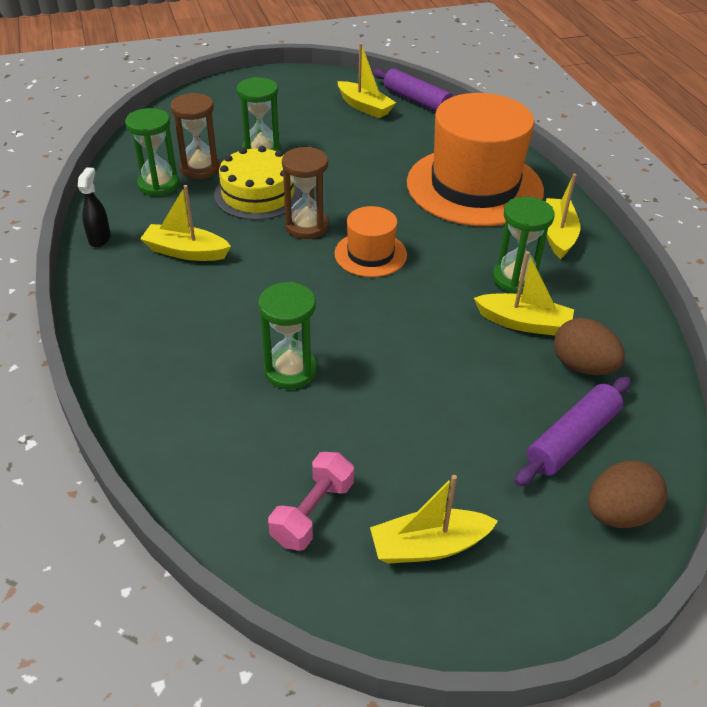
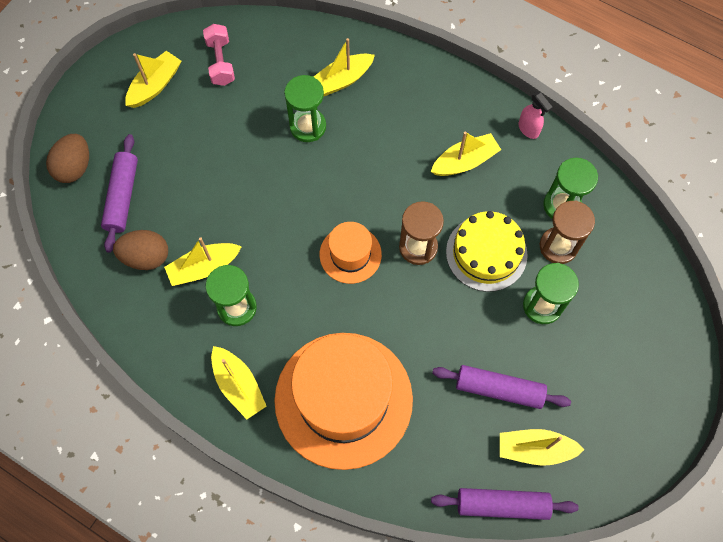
camera: 140 degrees right, 25 degrees up
black spray bottle [78,167,111,248] -> pink spray bottle [518,92,552,139]
none -> yellow boat [314,38,375,96]
none -> purple rolling pin [432,365,571,409]

